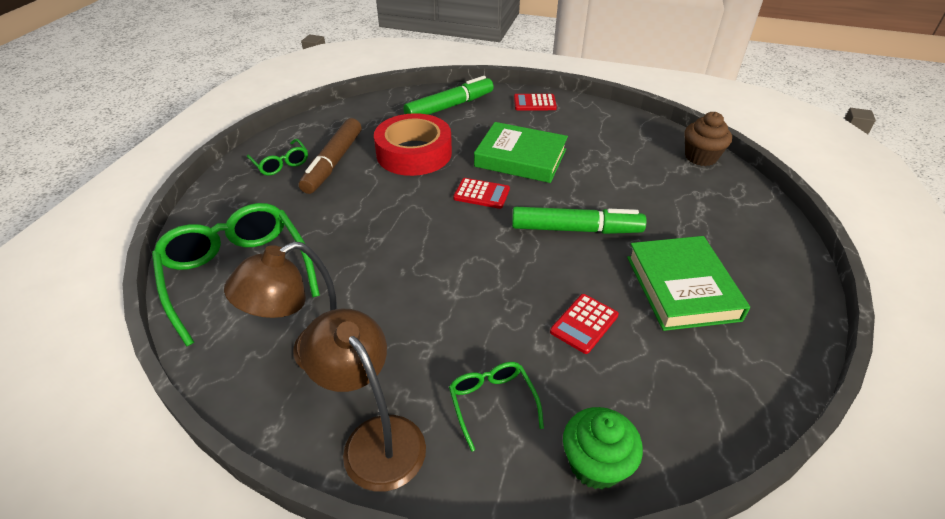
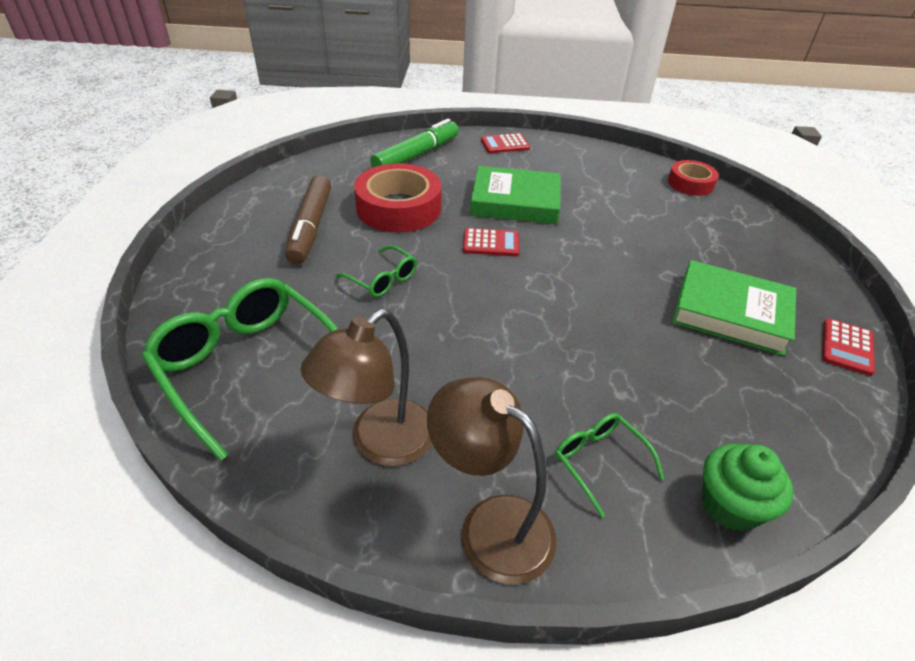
camera: 15 degrees left, 0 degrees up
green glasses [247,139,308,175] -> green glasses moved to [335,245,417,297]
green marker [512,207,647,234] -> none
red calculator [550,294,619,354] -> red calculator moved to [822,318,875,376]
green book [627,236,750,331] -> green book turned 45 degrees counterclockwise [672,260,796,356]
brown cupcake [684,112,732,166] -> red tape [668,160,719,196]

